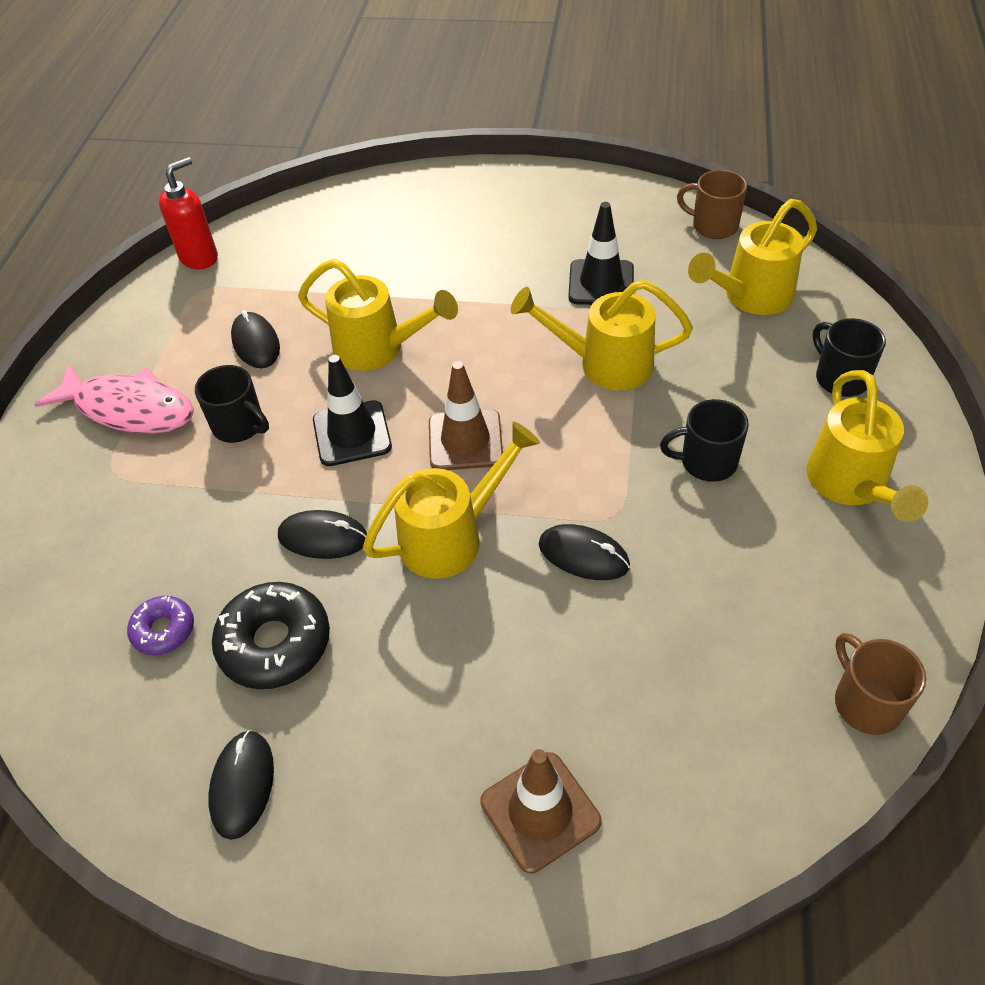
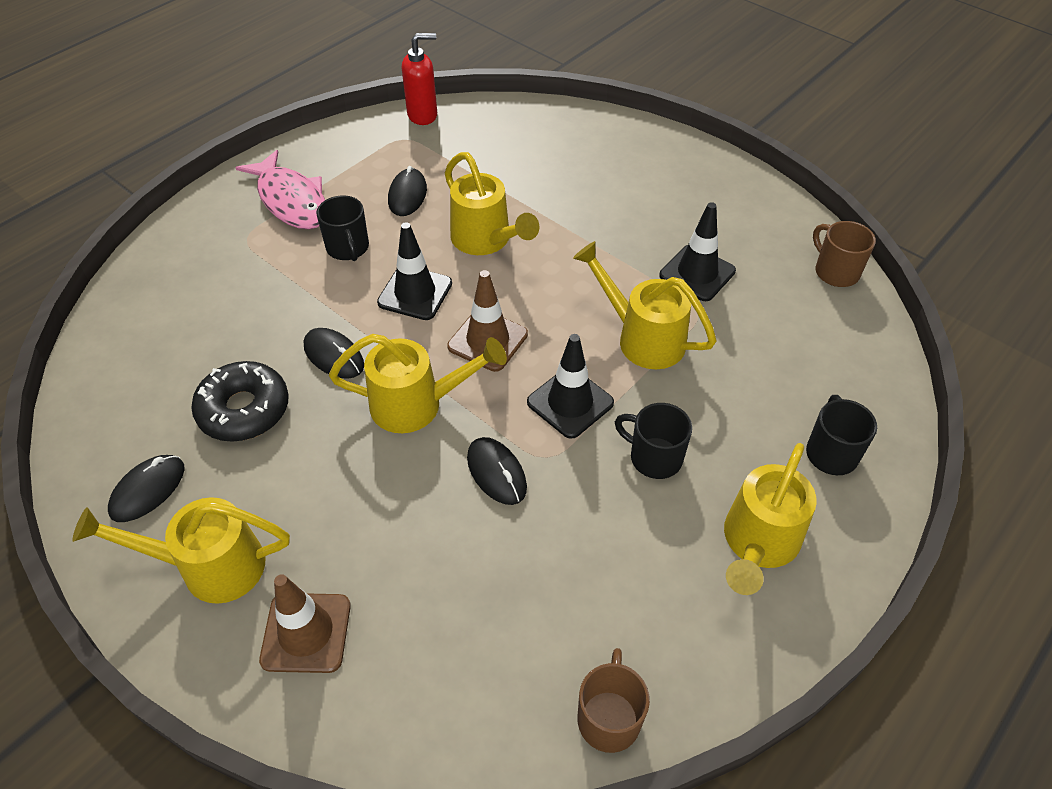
camera: 30 degrees right, 0 degrees up
purple donut [127,596,194,655] -> none
yellow watering can [688,199,817,315] -> yellow watering can moved to [72,497,290,604]
none -> black traffic cone [527,334,614,439]

